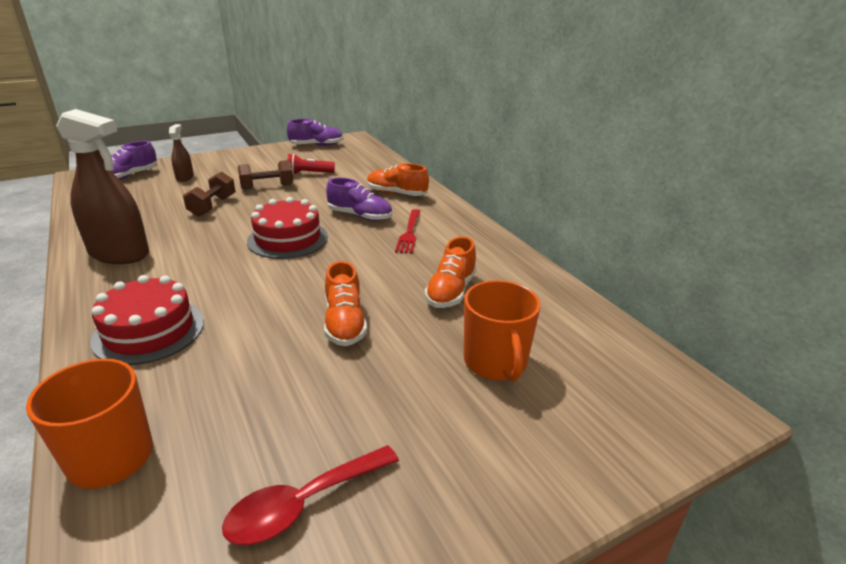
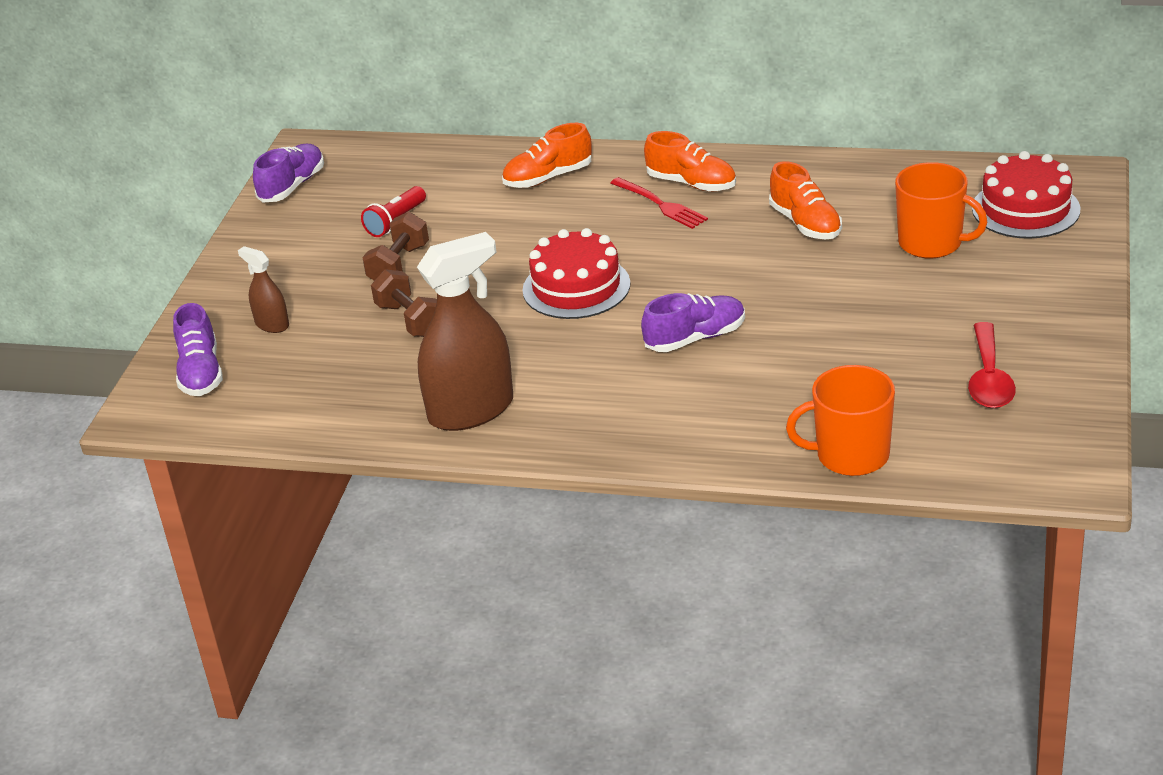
camera: 45 degrees left, 5 degrees up
red cake [91,275,204,365] -> red cake moved to [972,151,1080,239]
orange shoe [324,261,367,346] -> orange shoe moved to [644,131,736,191]
purple shoe [326,178,392,221] -> purple shoe moved to [641,293,745,352]

